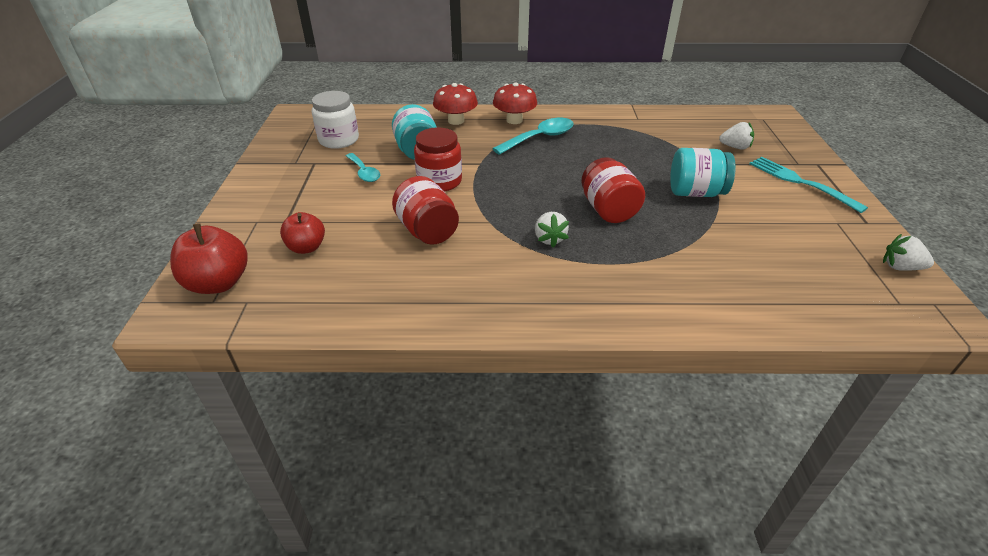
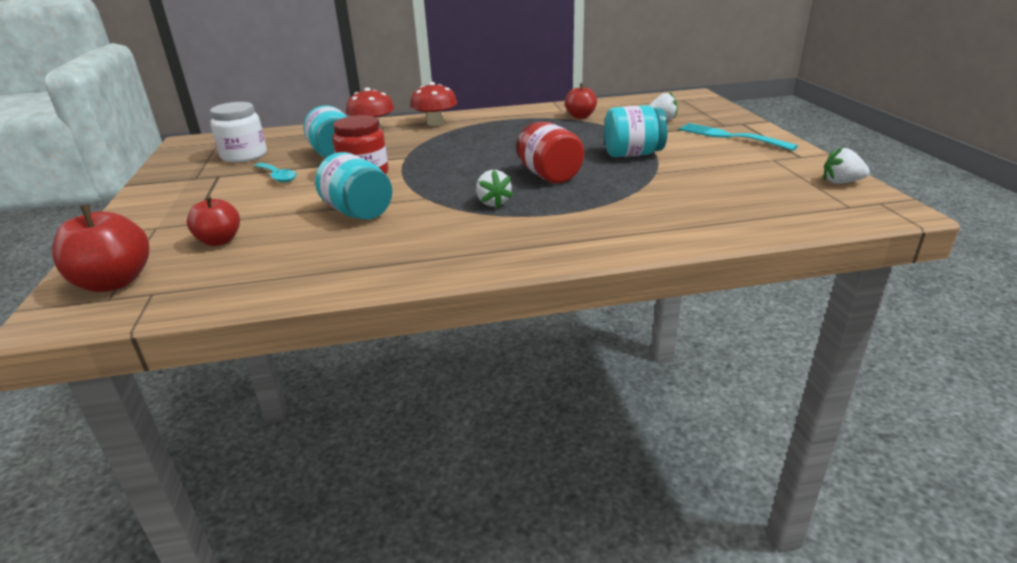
camera: 10 degrees left, 10 degrees down
red jar [392,176,459,245] -> turquoise jar [315,152,392,220]
turquoise spoon [492,118,574,155] -> none
none -> red apple [565,83,597,119]

